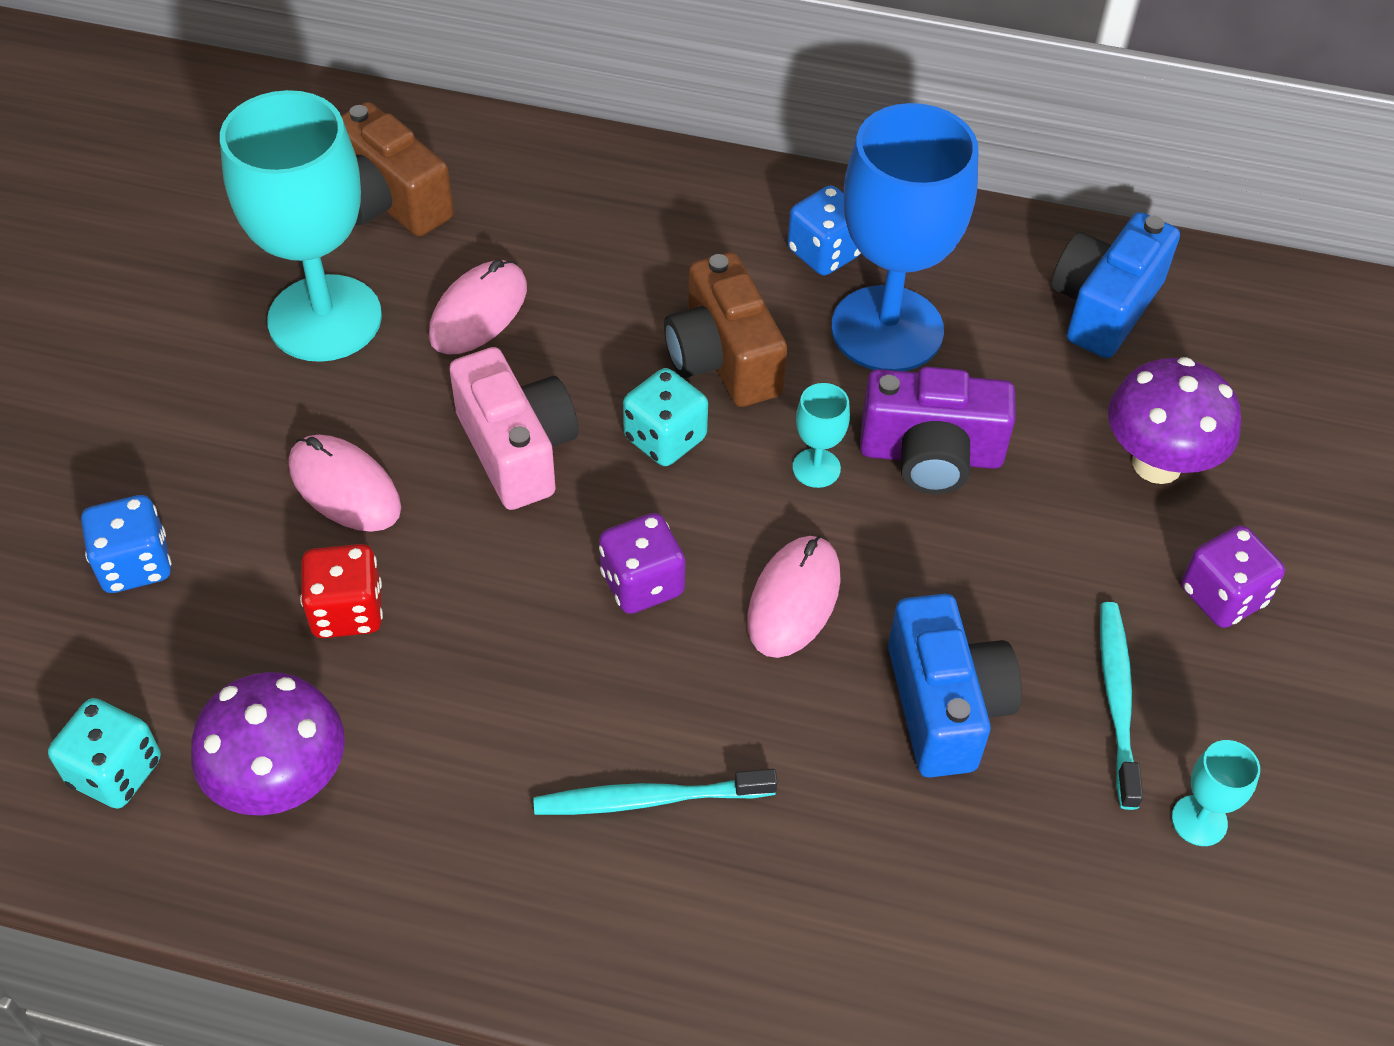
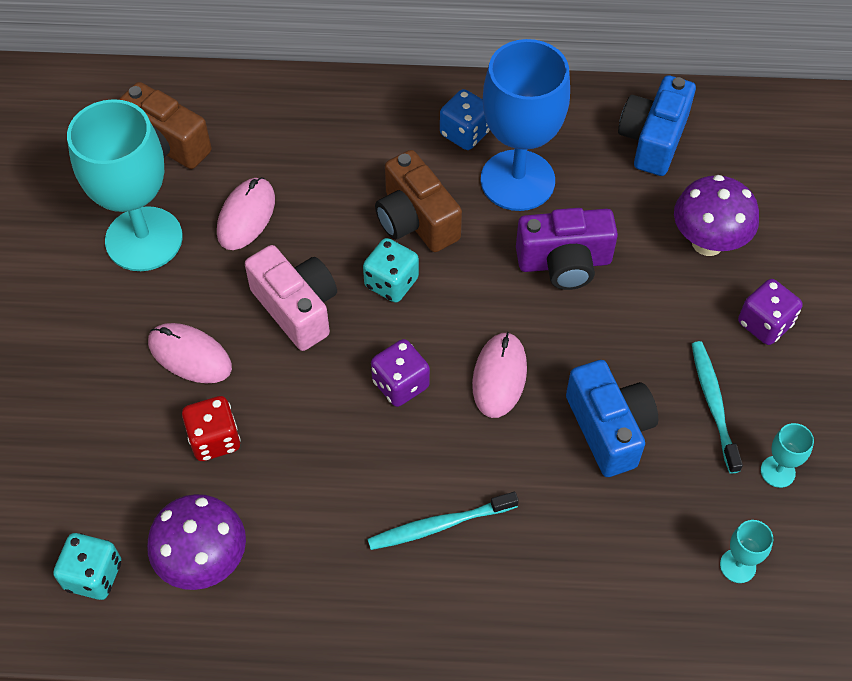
camera: 10 degrees left, 5 degrees up
blue dice [81,495,171,593] -> none
turquoise goblet [792,383,850,488] -> turquoise goblet moved to [720,520,773,583]

